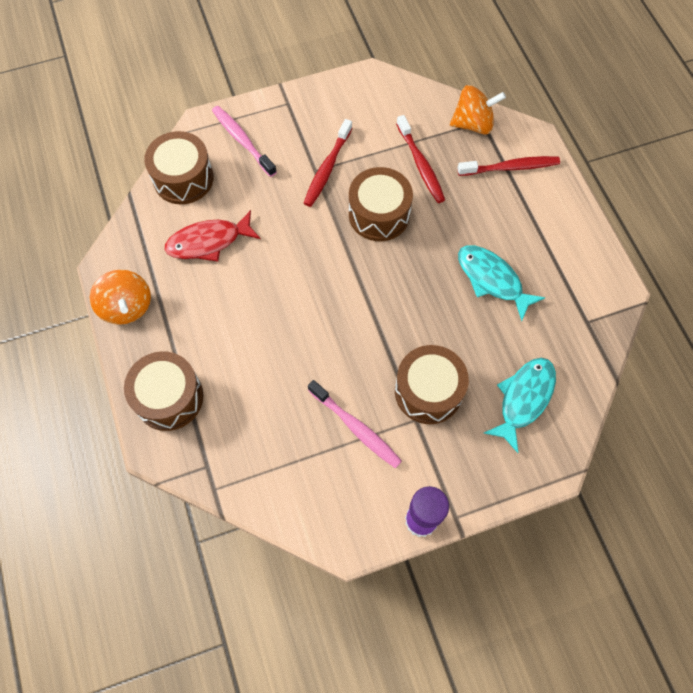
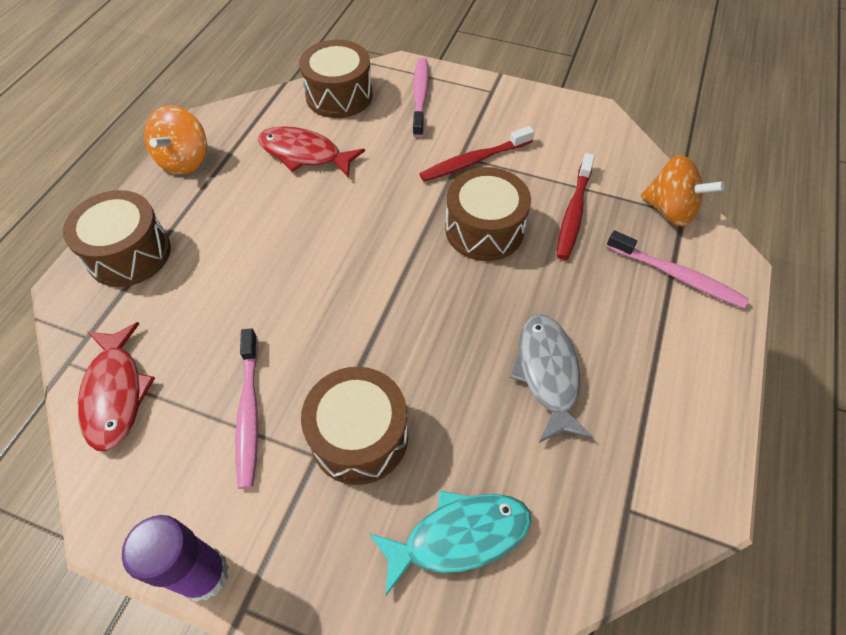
camera: 40 degrees right, 10 degrees down
red toothbrush [457,156,560,176] -> pink toothbrush [606,230,749,308]
turquoise fish [458,245,545,321] -> grey fish [509,314,593,443]
none -> red fish [78,322,155,452]

